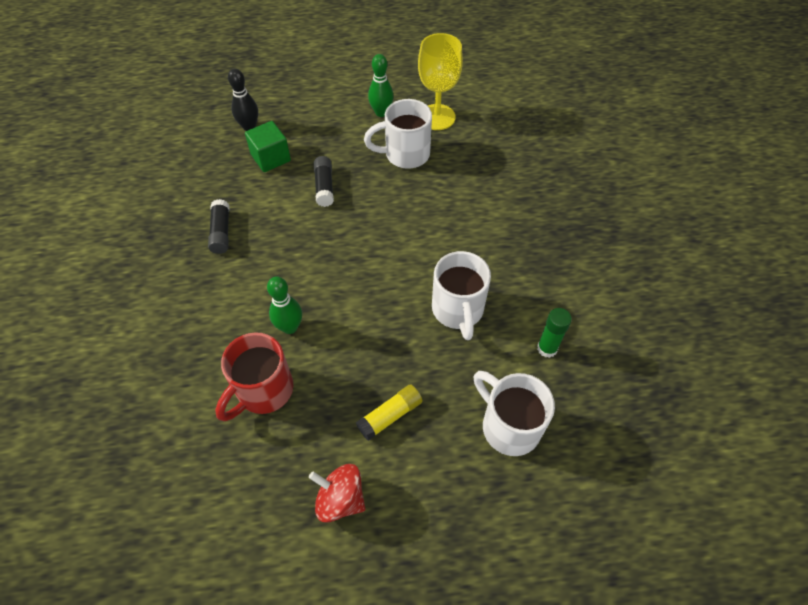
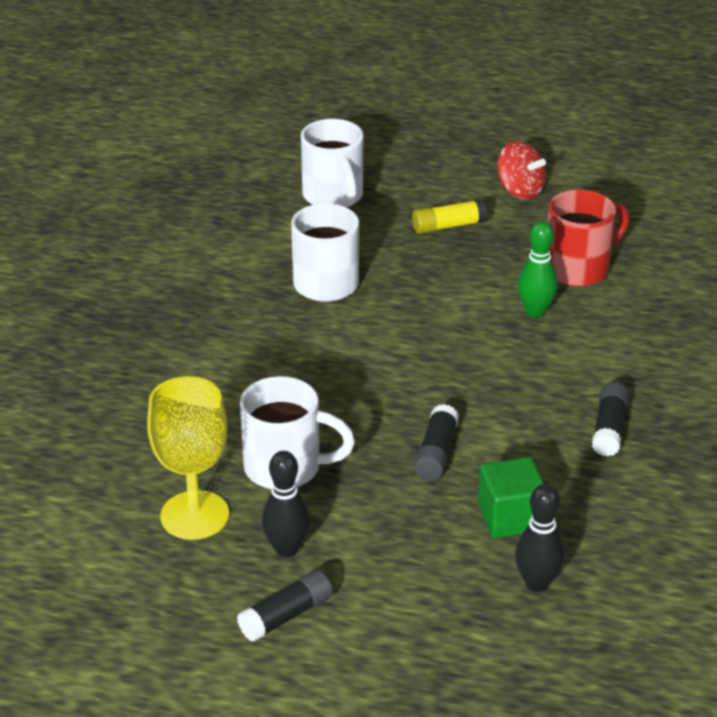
camera: 160 degrees left, 20 degrees down
green bowling pin [368,54,394,117] -> black bowling pin [262,451,310,557]
green glue stick [537,308,572,358] -> none
none -> black glue stick [237,570,333,642]

